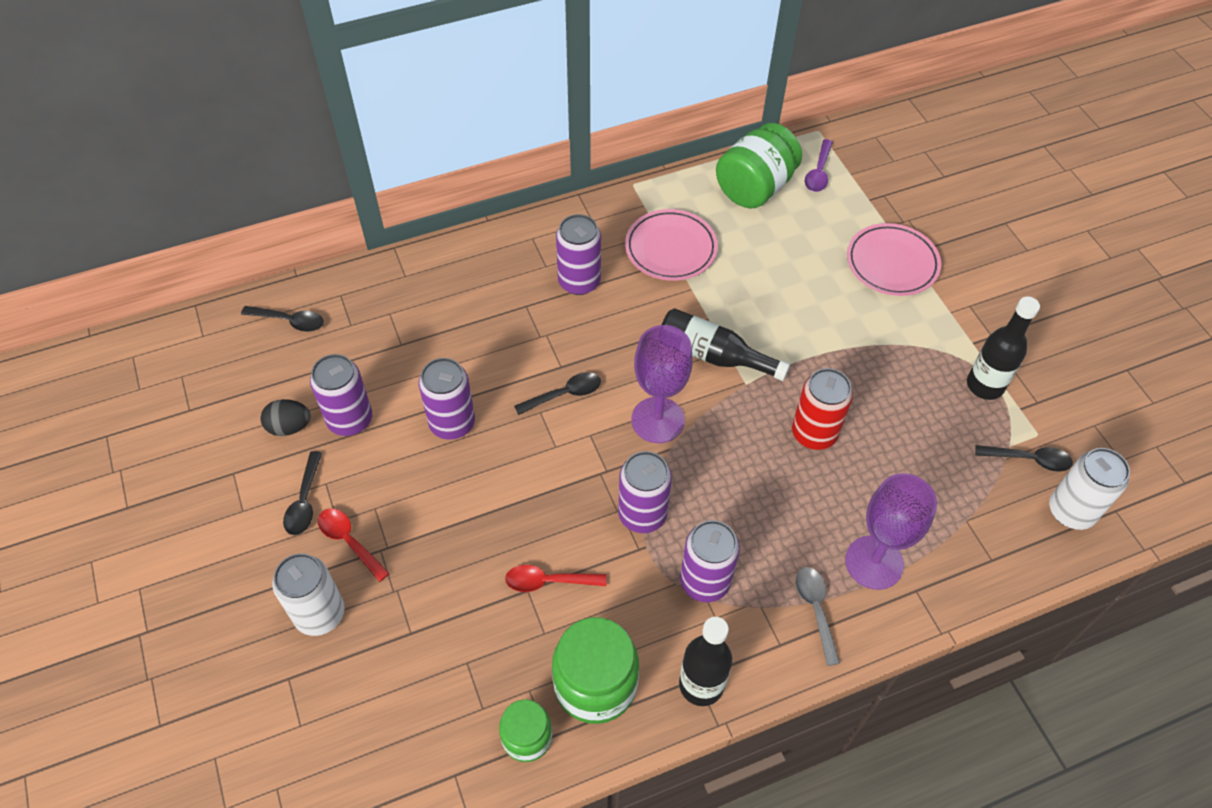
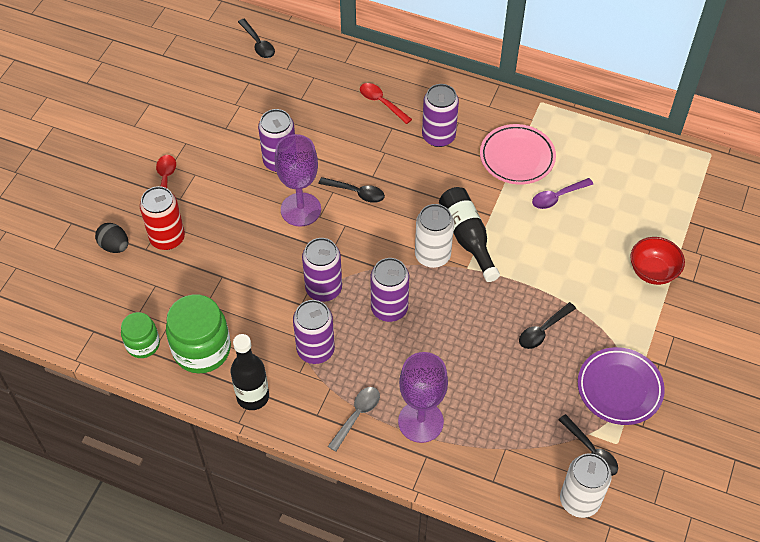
camera: 45 degrees right, 0 degrees up
black egg [261,399,311,436] -> black egg moved to [95,223,128,253]
white can [273,553,345,636] -> white can moved to [415,204,454,268]
black spoon [283,451,322,535] -> black spoon moved to [519,302,576,349]
purple can [310,354,372,436] -> purple can moved to [370,258,409,322]
red spoon [505,565,607,592] -> red spoon moved to [360,83,412,124]
purple goblet [631,325,693,443] -> purple goblet moved to [275,134,321,227]
green jar [716,123,802,209] -> none
red can [792,368,853,450] -> red can moved to [140,186,185,250]
purple spoon [805,139,833,192] -> purple spoon moved to [532,178,593,209]
pink plate [847,223,941,296] -> red bowl [630,237,685,285]
black bottle [967,297,1040,400] -> purple plate [578,347,665,425]

